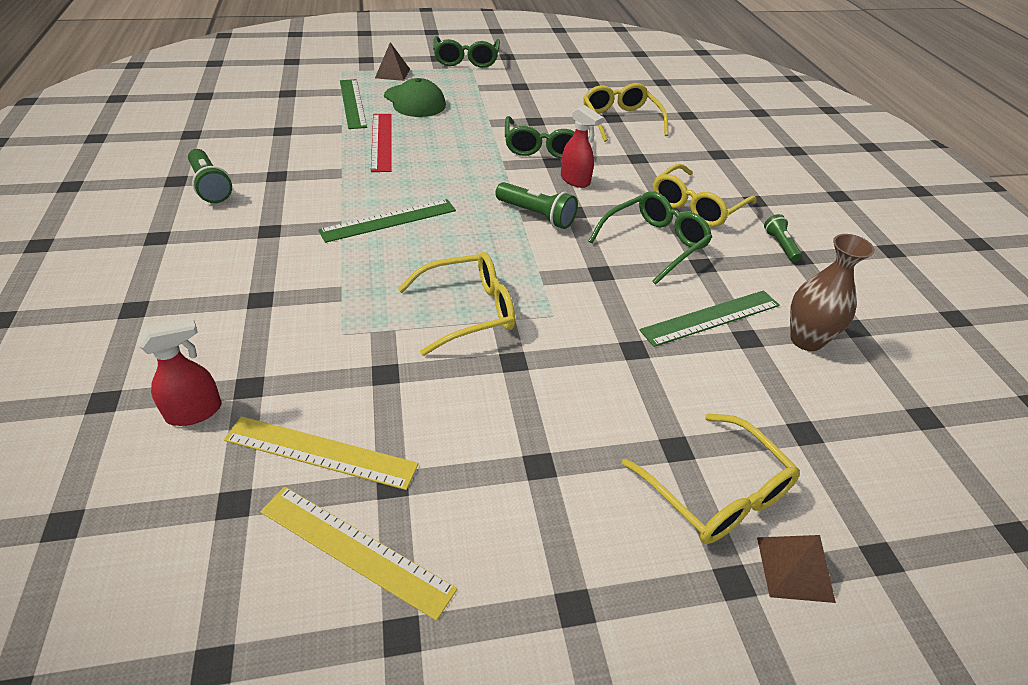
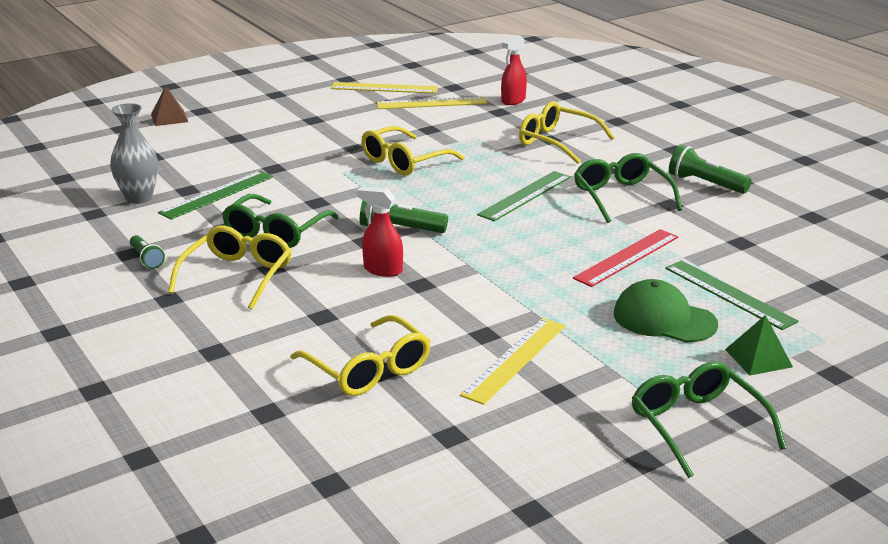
camera: 160 degrees right, 15 degrees down
red ruler [371,114,392,172] -> red ruler turned 75 degrees clockwise [573,229,678,287]
brown pyramid [375,42,410,81] -> green pyramid [725,315,793,375]
green glasses [505,116,575,159] -> green glasses moved to [574,153,682,223]
yellow glasses [622,414,800,544] -> yellow glasses moved to [519,101,615,164]
brown vase [790,234,875,351] -> grey vase [110,103,158,204]
none -> yellow ruler [460,318,565,405]

